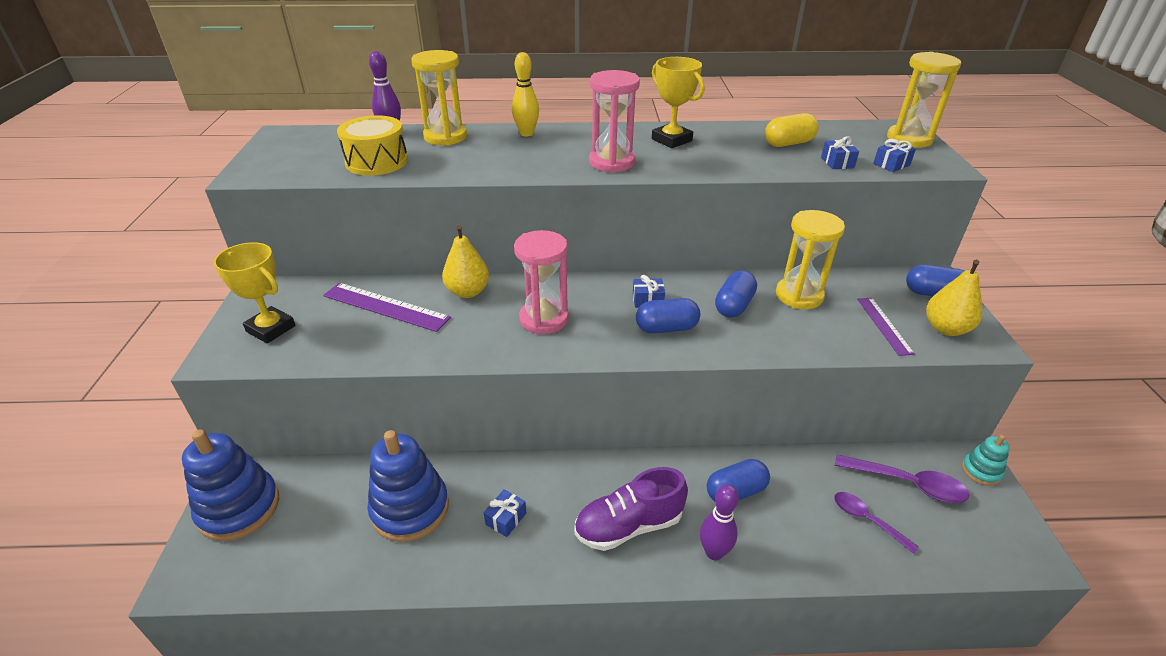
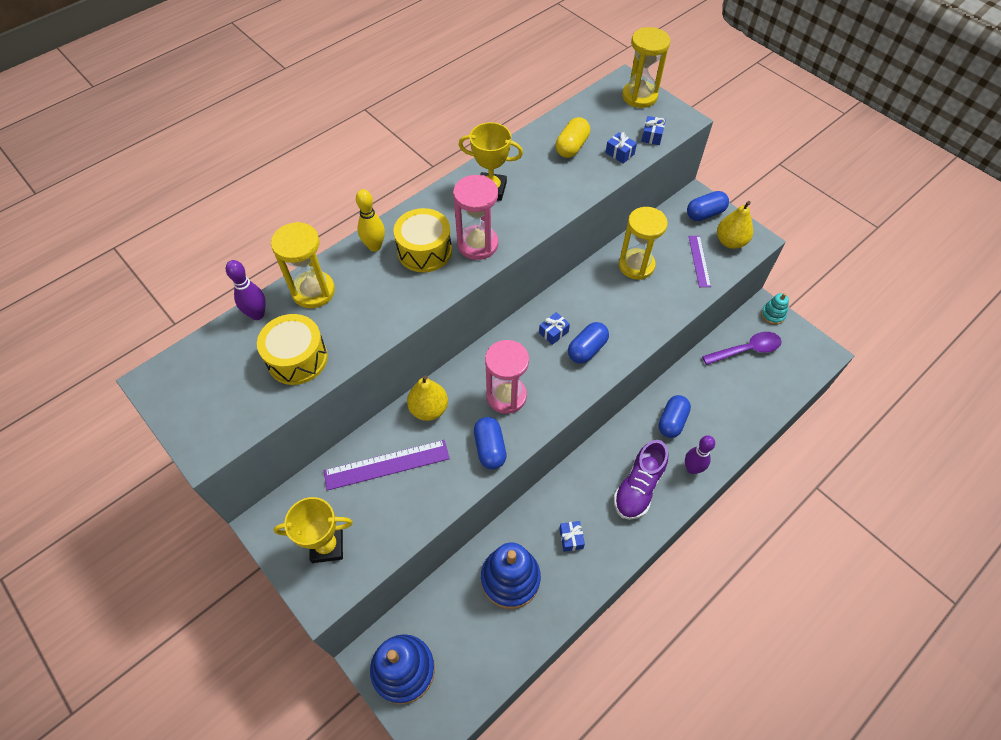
camera: 40 degrees left, 20 degrees up
blue capsule [715,270,757,318] -> blue capsule moved to [474,417,507,469]
purple spoon [834,492,919,554] -> none
purple ruler [857,298,915,356] -> purple ruler turned 45 degrees clockwise [689,236,711,287]
none -> yellow drum [394,208,452,273]

